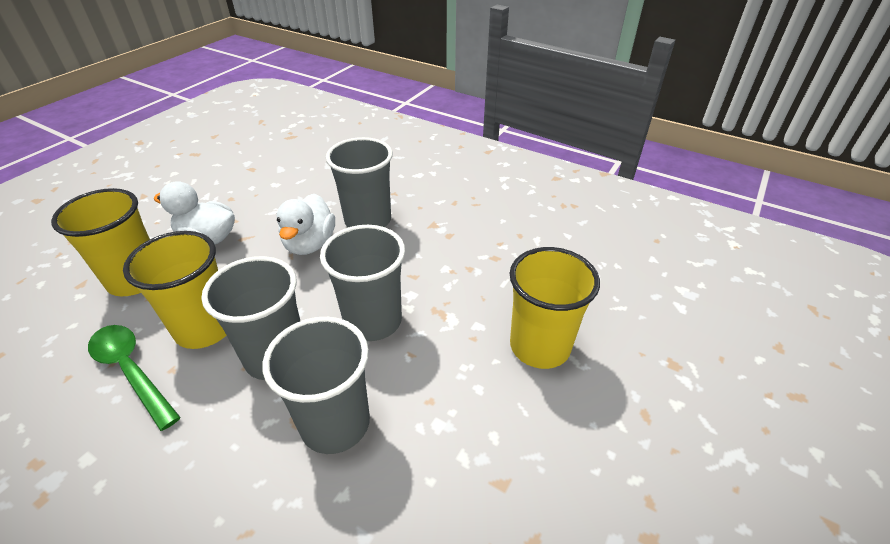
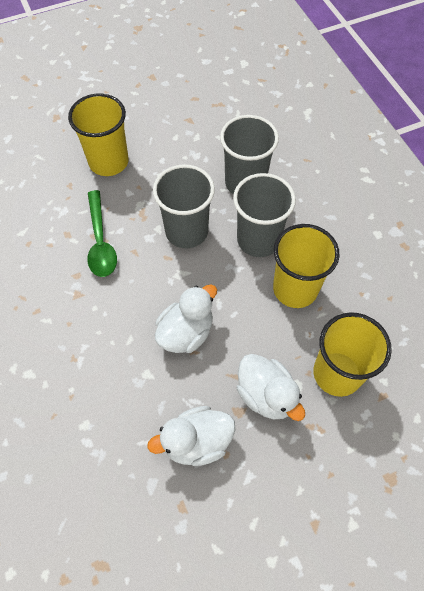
camera: 145 degrees left, 20 degrees up
green spoon [88,325,181,431] -> green spoon moved to [87,190,117,277]
grey cup [326,137,393,227] -> none
none -> white duck [147,406,235,466]

